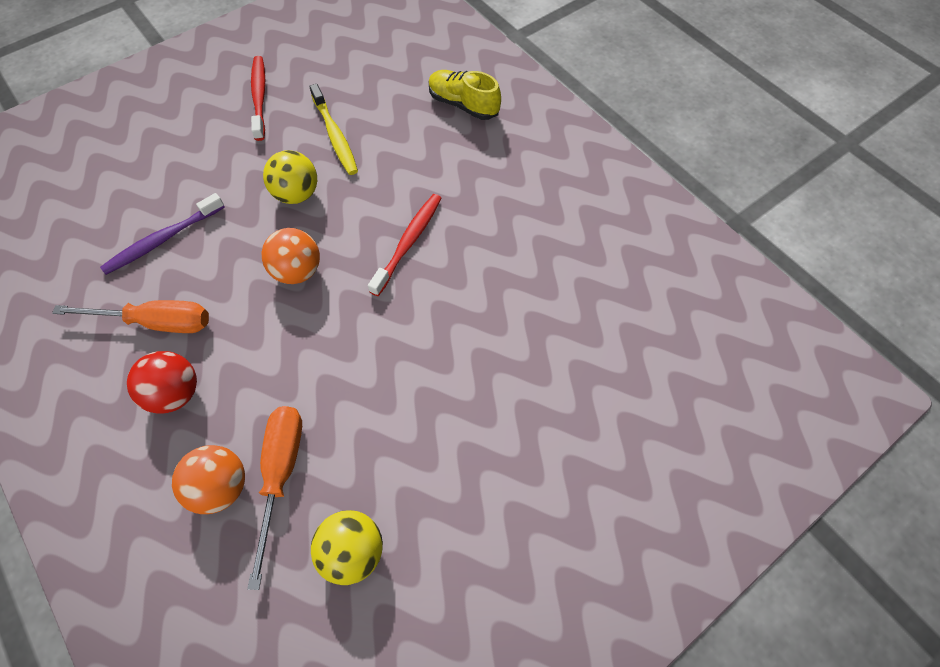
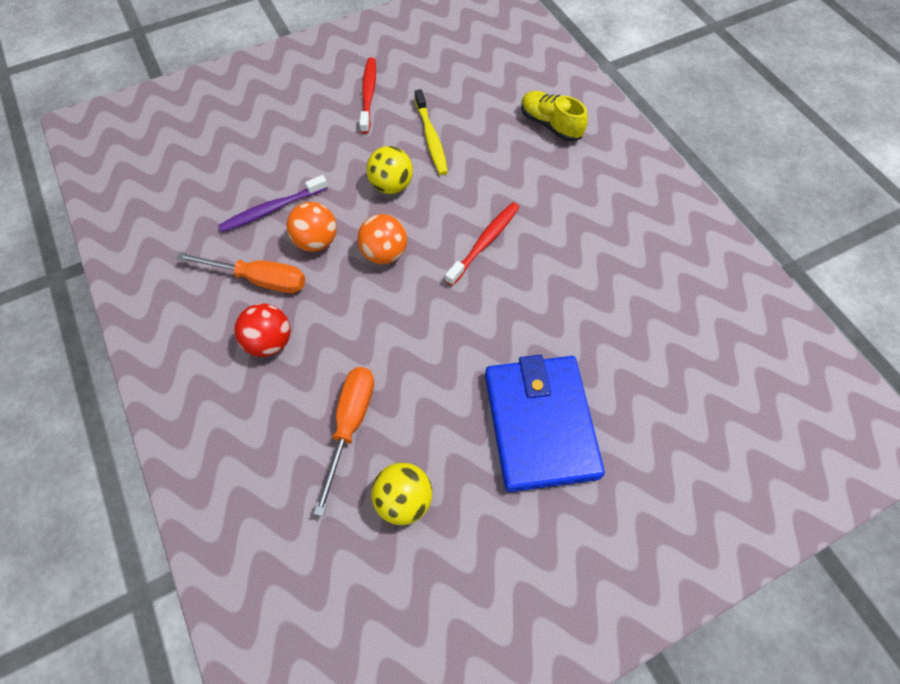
camera: 10 degrees right, 0 degrees up
orange ball [172,445,245,514] -> orange ball moved to [287,202,337,252]
none -> blue wallet [485,354,605,492]

